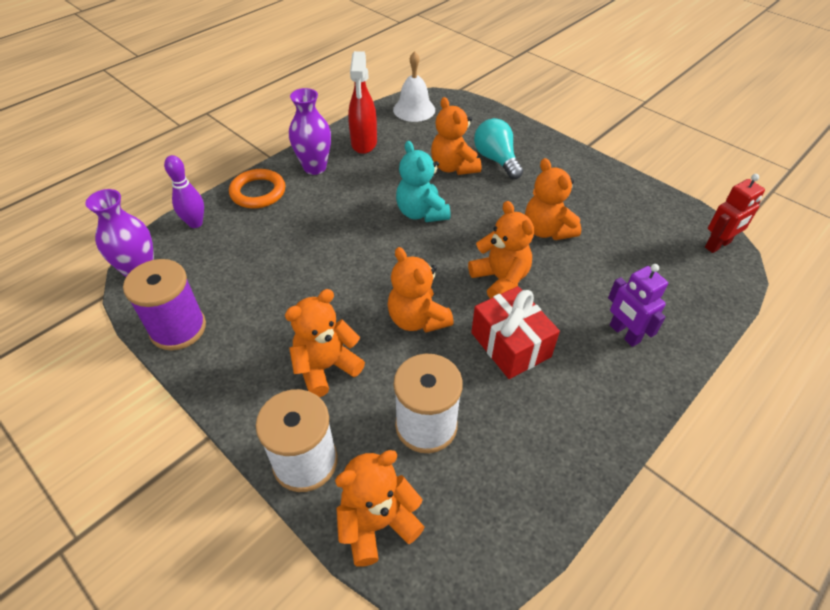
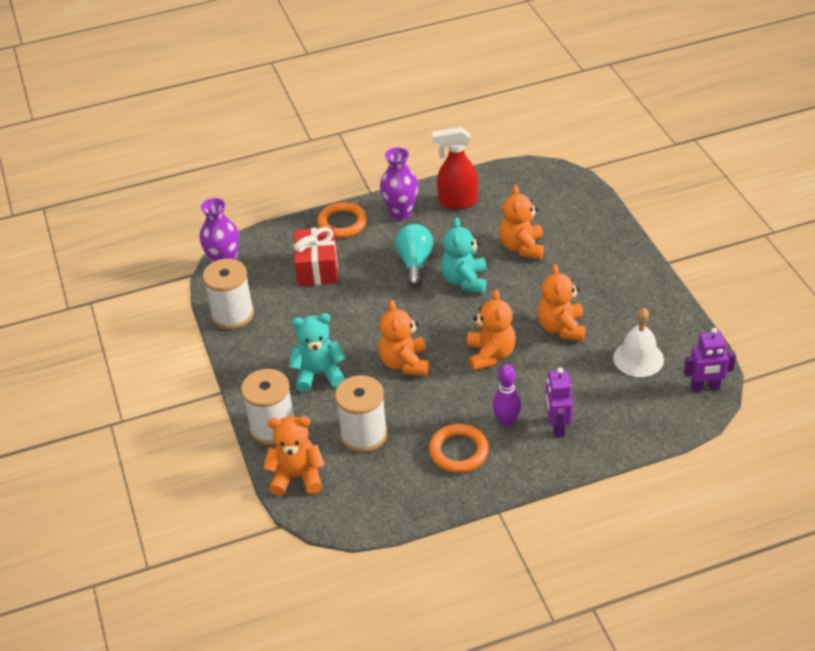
camera: 30 degrees right, 5 degrees down
purple spool [123,259,206,350] -> white spool [202,259,254,329]
purple bowling pin [164,155,204,228] -> purple bowling pin moved to [493,364,521,427]
orange teddy bear [285,289,365,397] -> turquoise teddy bear [289,313,345,392]
red spray bottle [348,51,377,154] -> red spray bottle turned 60 degrees clockwise [432,127,478,209]
white bell [393,51,435,122] -> white bell moved to [613,308,664,377]
red gift [471,286,560,379] -> red gift moved to [294,227,338,286]
turquoise light bulb [474,118,523,179] -> turquoise light bulb moved to [395,224,433,287]
red robot [705,174,765,253] -> purple robot [684,328,736,392]
none -> orange ring [429,424,489,473]

